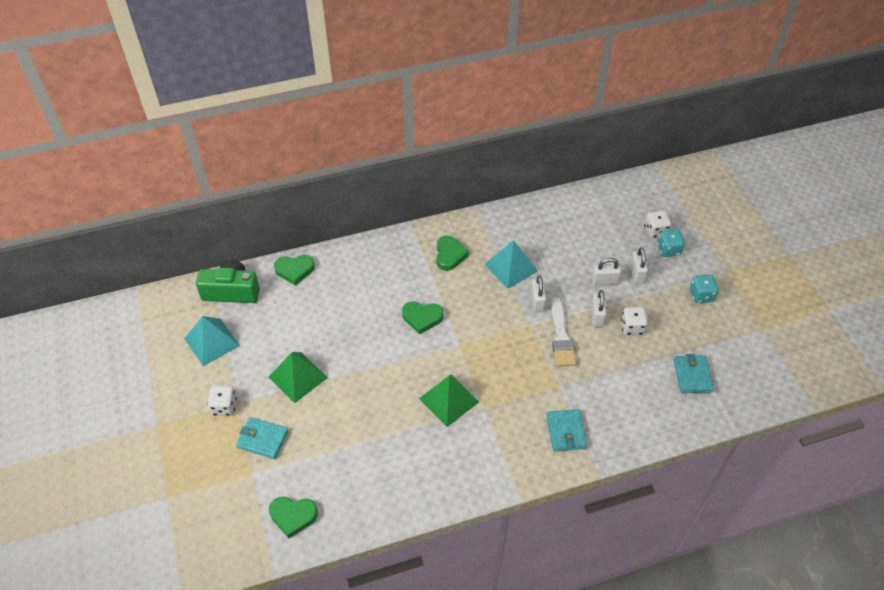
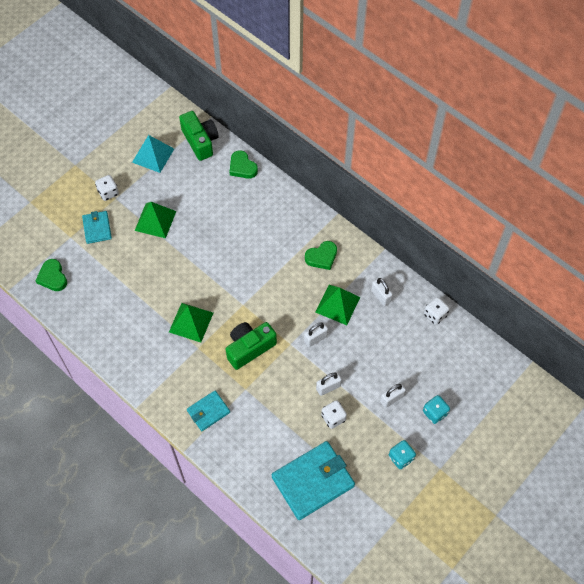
camera: 60 degrees right, 10 degrees up
green heart [402,301,443,334] -> none
turquoise pyramid [484,240,538,289] -> green pyramid [315,285,360,325]
white brush [551,297,576,366] -> none
white padlock [591,258,621,286] -> white padlock moved to [371,278,393,306]
white dice [644,210,671,238] -> white dice moved to [424,297,450,325]
turquoise wallet [674,354,714,393] -> turquoise wallet [271,441,355,520], size x1.86
none -> green camera [226,322,277,370]

